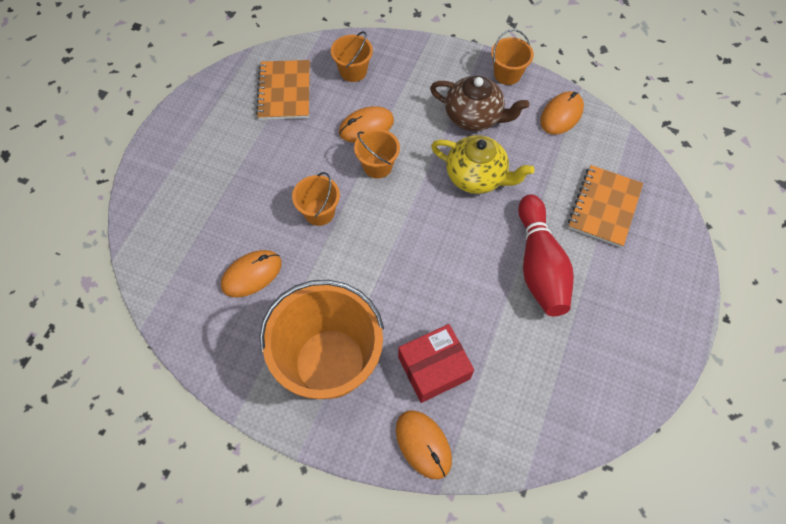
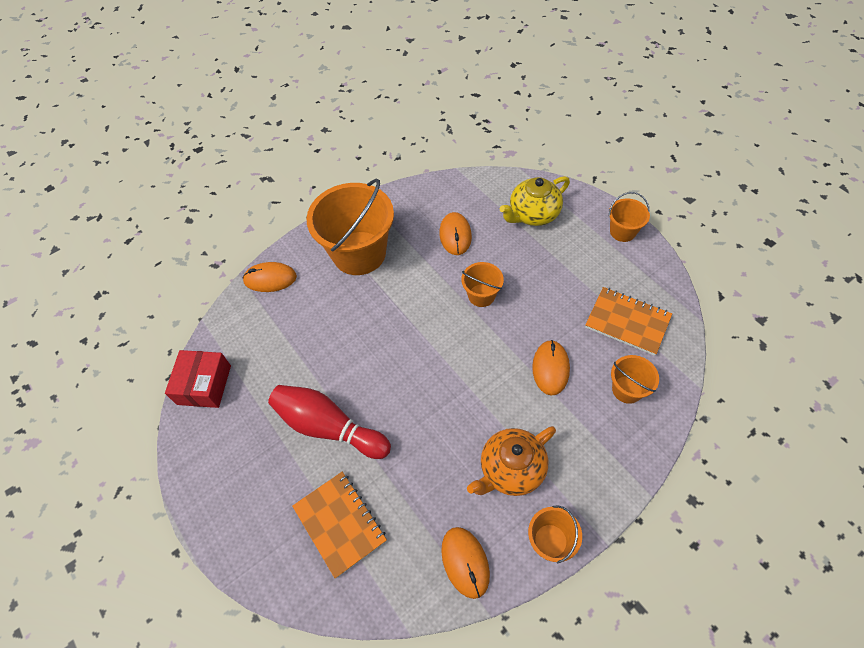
camera: 125 degrees right, 5 degrees down
orange bucket [354,129,400,178] -> orange bucket moved to [609,192,650,242]
red box [398,324,474,403] -> red box moved to [165,350,231,408]
brown teapot [430,76,529,131] -> orange teapot [467,426,556,496]
yellow teapot [431,135,534,194] -> yellow teapot moved to [500,176,570,226]

